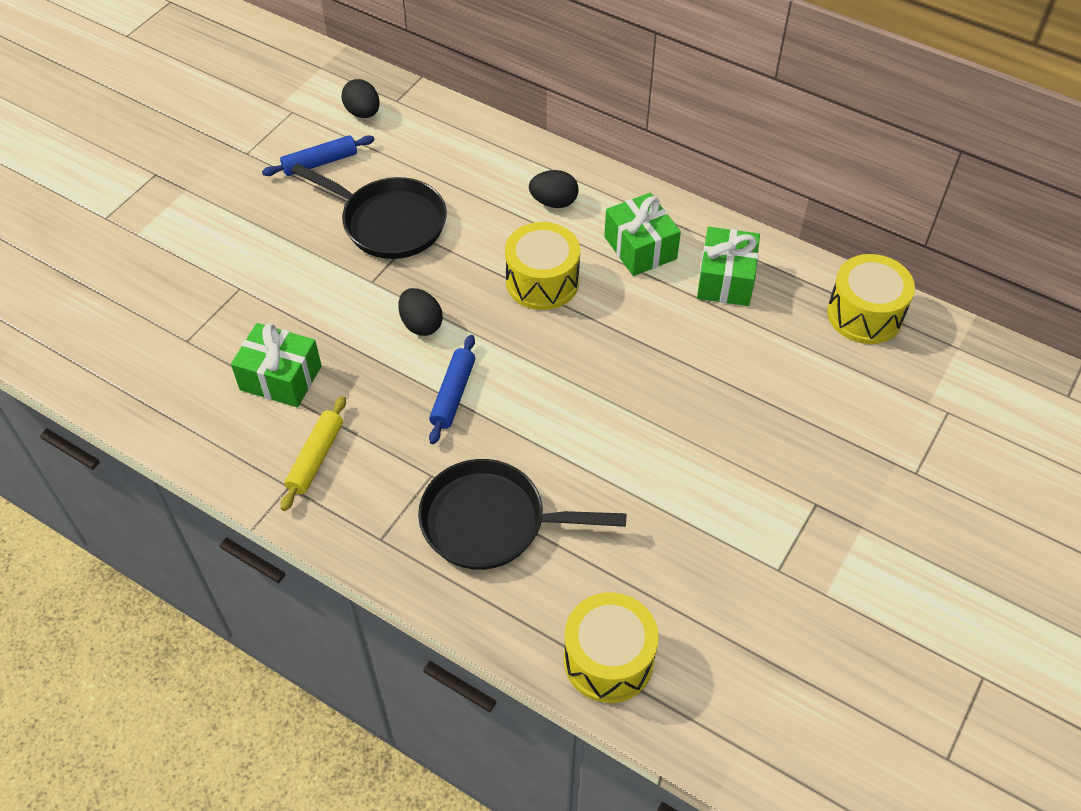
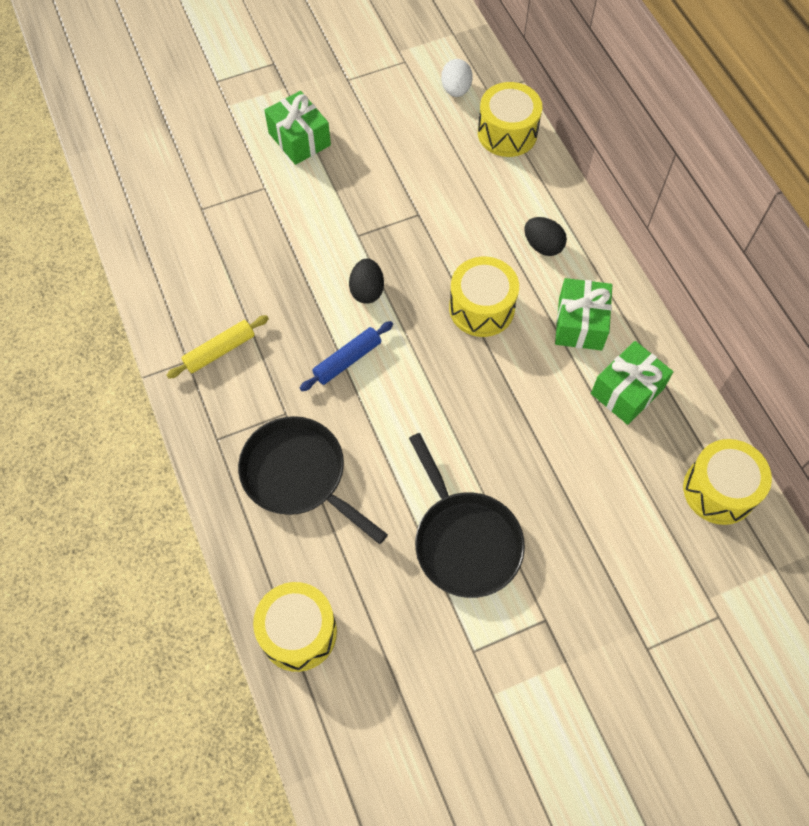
camera: 35 degrees right, 10 degrees up
green gift [231,323,322,407] -> green gift moved to [264,91,331,165]
blue rolling pin [262,135,375,176] -> none
black pan [291,163,447,259] -> black pan moved to [409,433,525,598]
black egg [341,79,380,118] -> white egg [441,59,473,97]
none -> yellow drum [478,82,542,157]

